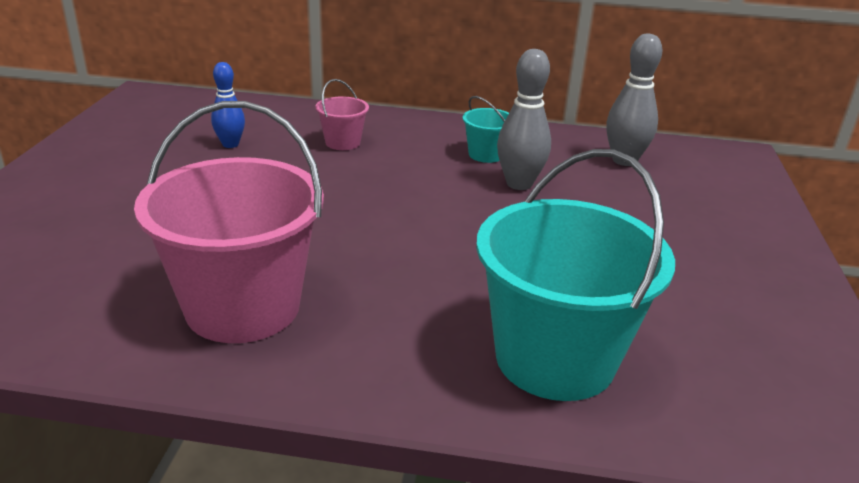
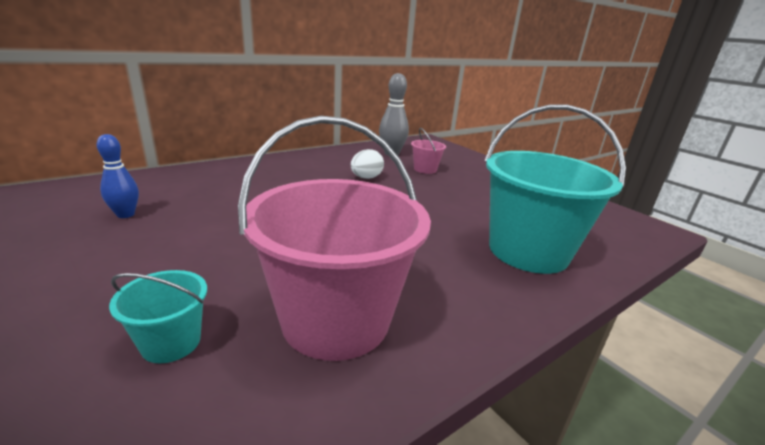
camera: 45 degrees left, 5 degrees down
pink bucket [315,79,369,150] -> pink bucket moved to [411,128,446,174]
turquoise bucket [463,96,509,163] -> turquoise bucket moved to [109,270,207,363]
grey bowling pin [497,49,551,190] -> white egg [351,149,384,179]

